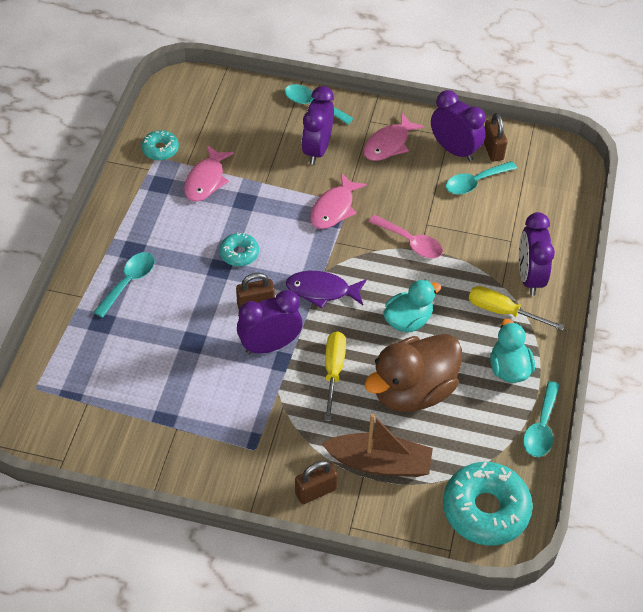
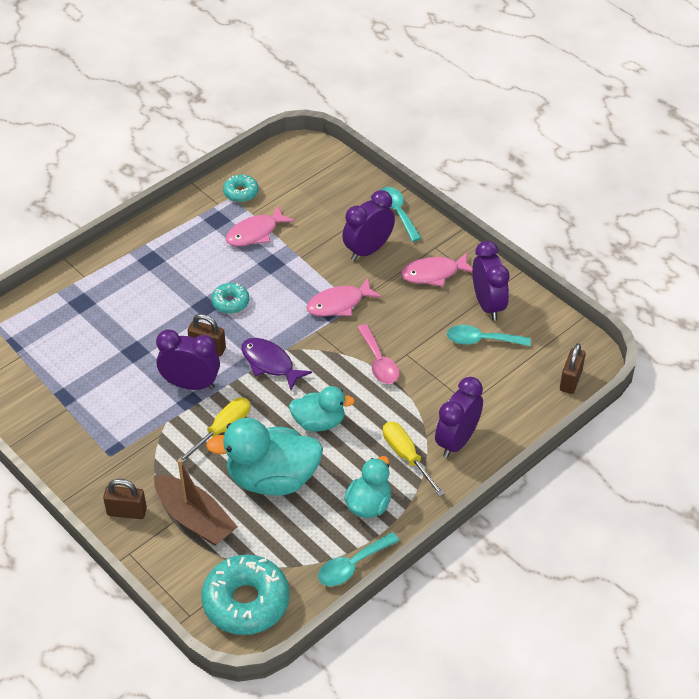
camera: 35 degrees right, 5 degrees down
turquoise spoon [94,252,155,318] -> none
brown duck [364,334,462,412] -> turquoise duck [206,418,323,496]
brown padlock [484,113,507,162] -> brown padlock moved to [560,343,586,394]

